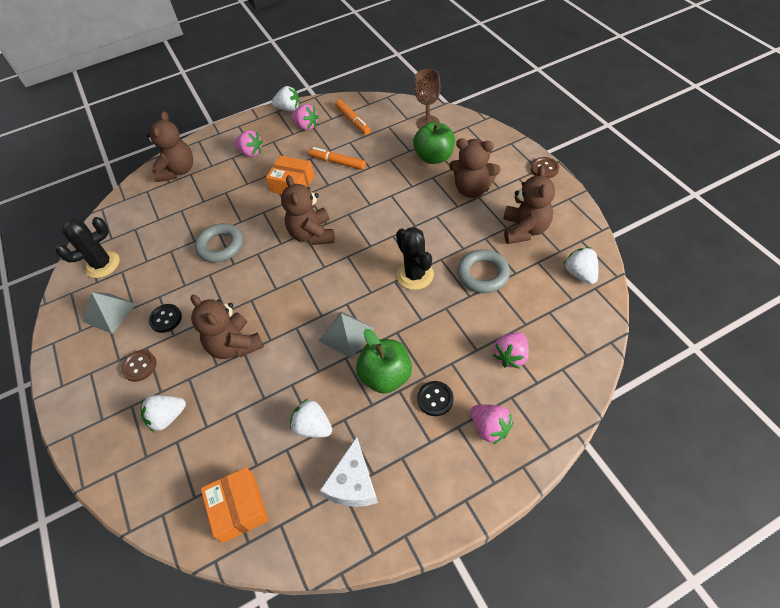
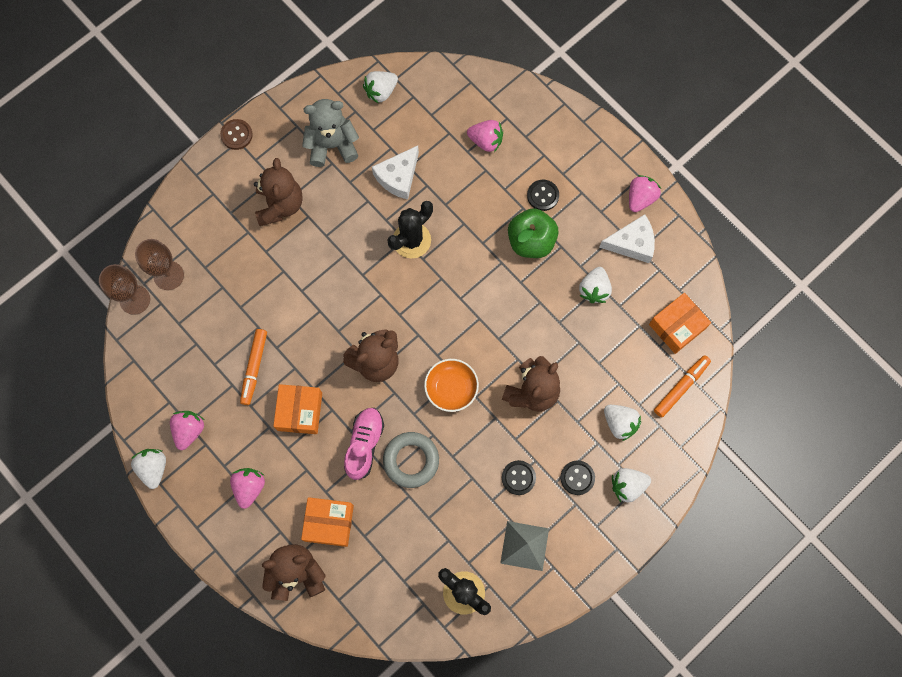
camera: 110 degrees left, 20 degrees up
brown button [121,350,156,382] -> black button [560,460,595,495]
grey pyramid [319,312,374,359] -> none
orange marker [335,100,371,135] -> orange marker moved to [654,355,711,417]
green apple [413,122,455,164] -> none
grey ring [457,249,510,293] -> white cheese [372,145,419,200]
pink strawberry [471,404,513,444] -> pink strawberry moved to [629,175,661,212]
brown teddy bear [503,165,555,244] -> grey teddy bear [302,99,359,167]
none -> brown goblet [99,264,150,315]
none -> orange box [301,497,354,547]
none -> pink shoe [344,408,384,480]
none -> orange bowl [424,359,479,412]
none -> white strawberry [612,468,651,502]

